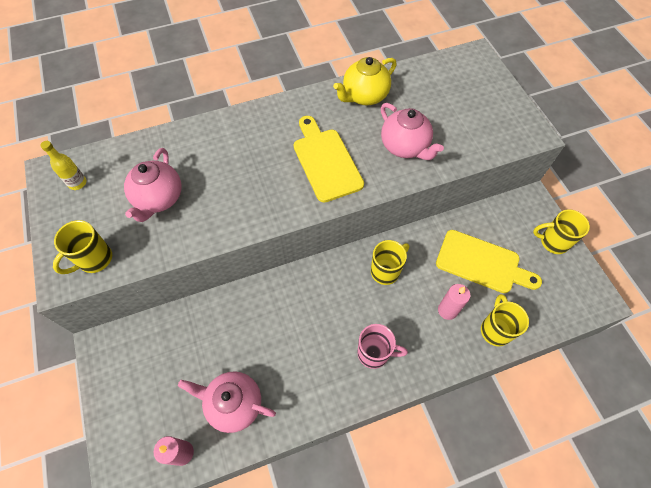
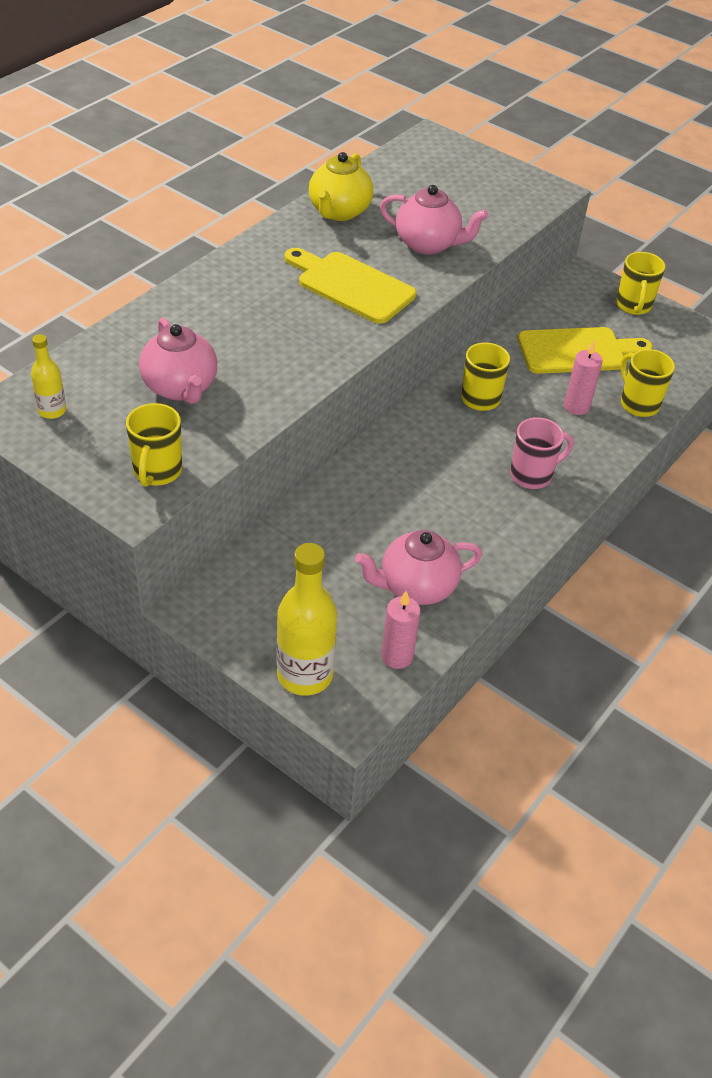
camera: 35 degrees left, 15 degrees down
yellow mug [533,209,590,254] -> yellow mug turned 60 degrees counterclockwise [616,252,665,315]
none -> yellow bottle [276,543,337,696]

